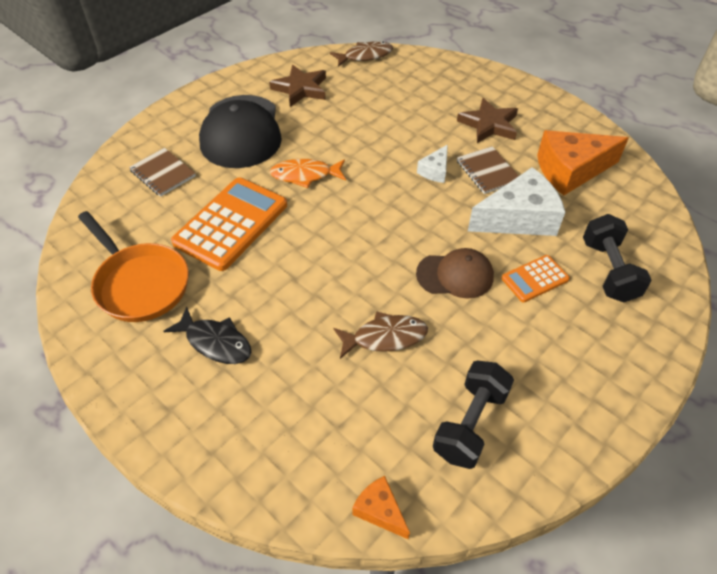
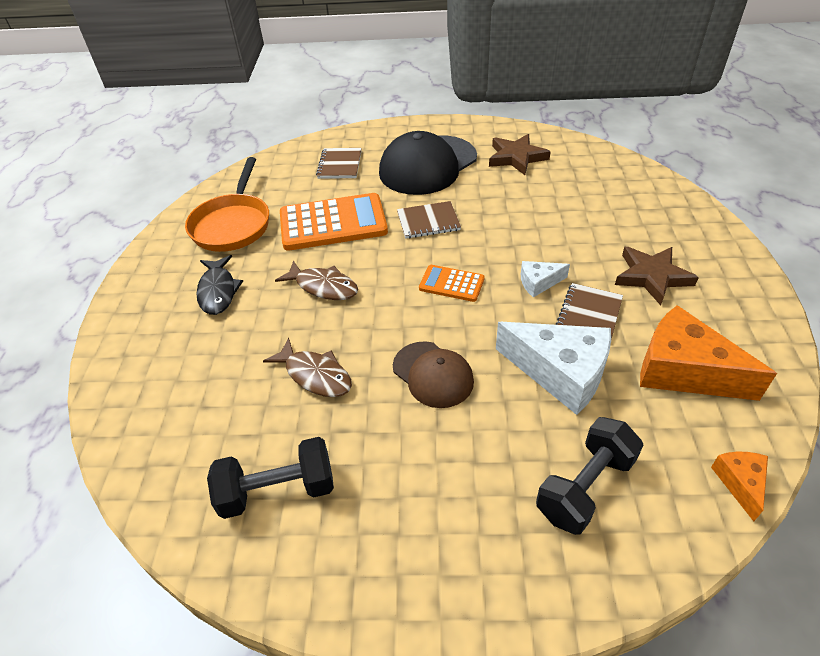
camera: 50 degrees right, 5 degrees down
orange fish [270,159,346,188] -> brown notebook [397,201,461,239]
brown fish [330,41,393,67] -> brown fish moved to [275,260,358,300]
orange cheese [352,476,410,539] -> orange cheese moved to [711,452,768,521]
orange calculator [502,255,570,302] -> orange calculator moved to [419,265,485,302]

